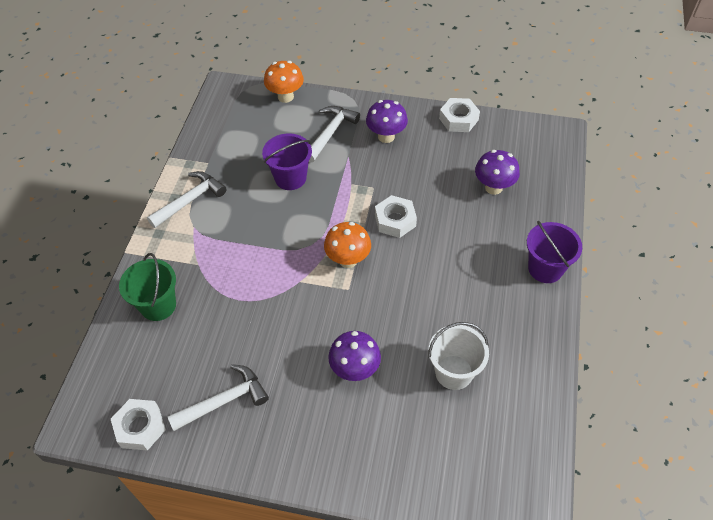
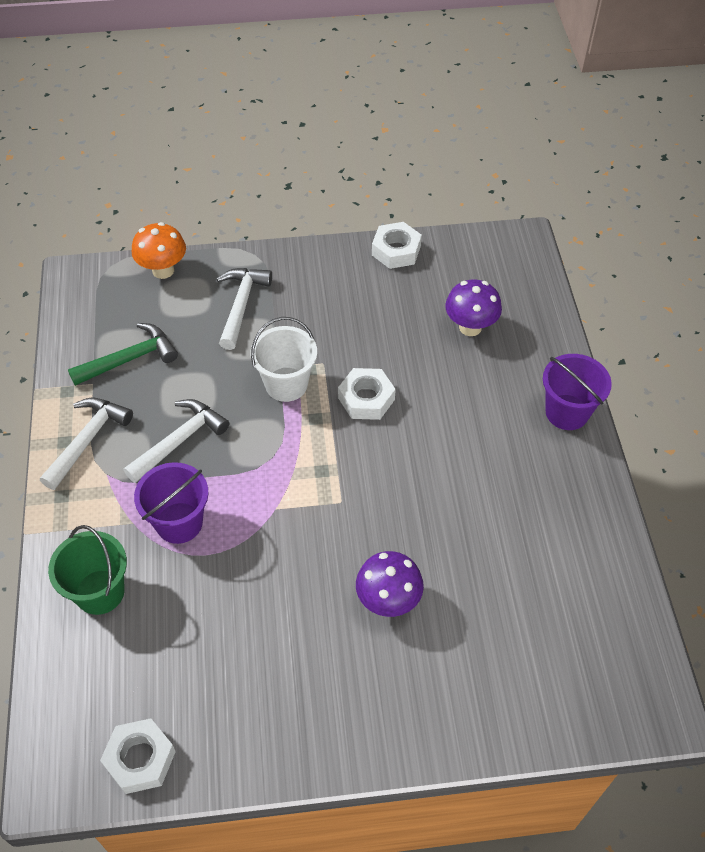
camera: 20 degrees left, 0 degrees up
white hammer [167,364,269,431] -> white hammer moved to [124,399,229,483]
purple bucket [262,133,312,190] -> purple bucket moved to [134,462,209,544]
orange mushroom [324,222,371,268] -> none
purple mushroom [366,100,408,143] -> none
white bucket [428,322,489,390] -> white bucket moved to [251,317,317,402]
none -> green hammer [68,323,178,386]

